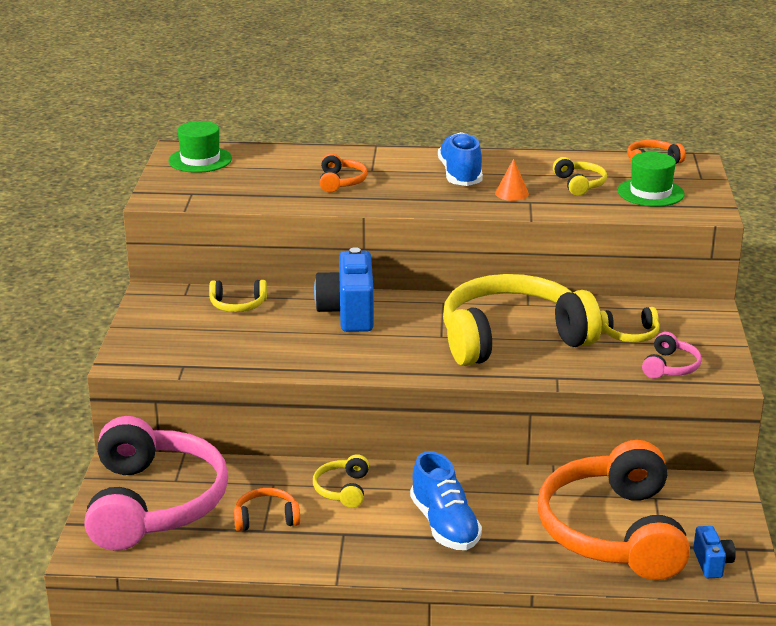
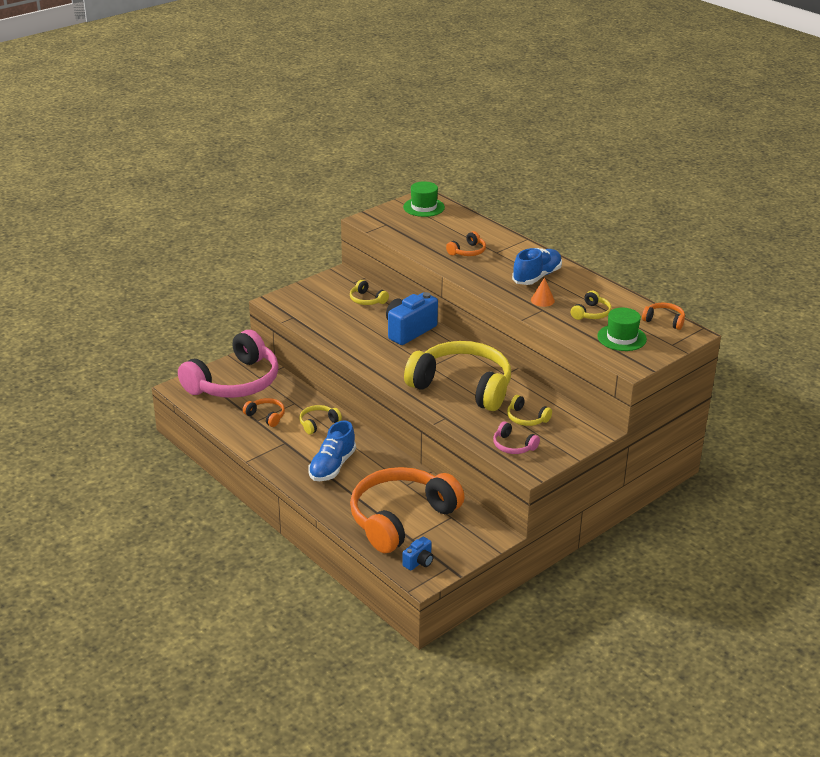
camera: 45 degrees right, 5 degrees up
pink headphones [642,332,702,379] -> pink headphones turned 60 degrees clockwise [493,421,540,454]

